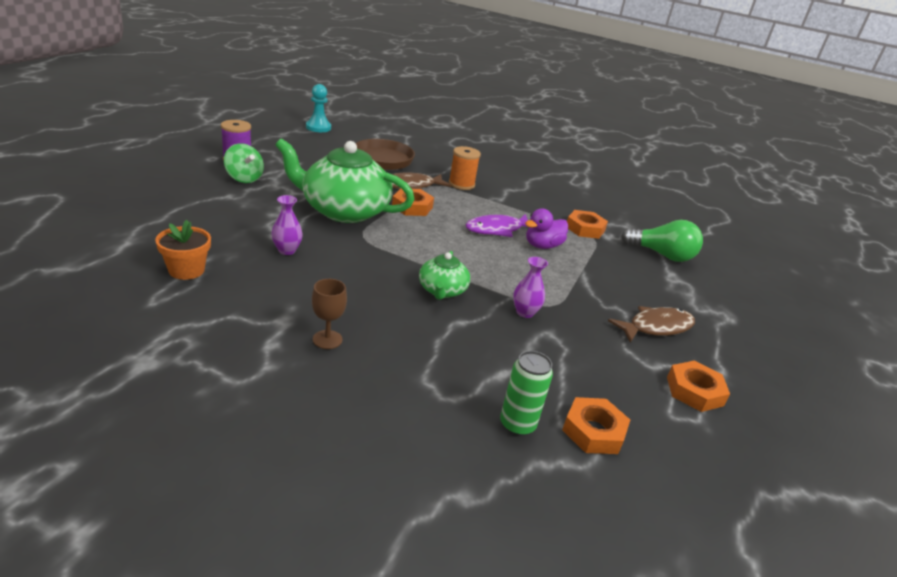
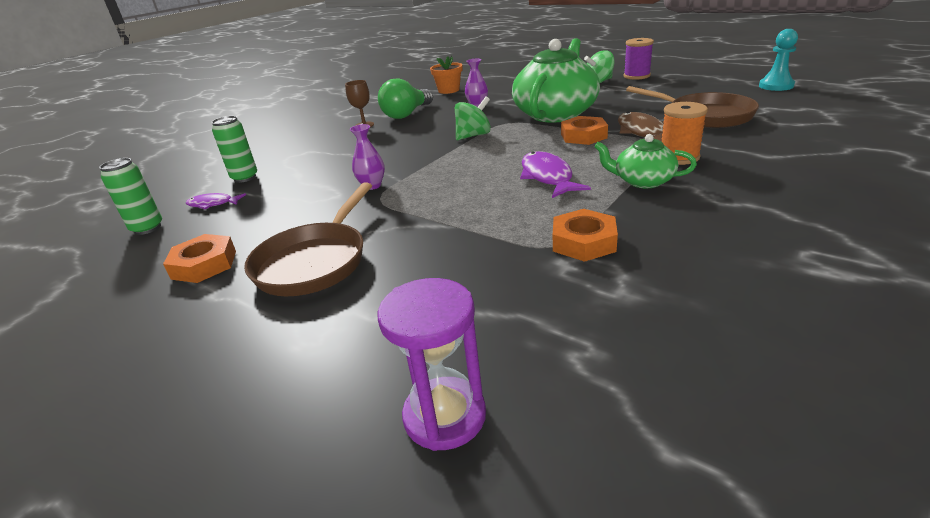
camera: 110 degrees right, 0 degrees up
green teapot [419,251,470,300] -> green teapot moved to [594,134,697,188]
purple duck [525,209,568,249] -> none
orange nut [562,397,630,454] -> purple fish [186,193,246,210]
brown fish [608,306,695,343] -> brown pan [244,182,372,296]
green light bulb [621,220,703,262] -> green light bulb moved to [378,78,433,119]
none -> green can [99,158,162,235]
none -> purple hourglass [378,278,486,451]
none -> green spinning top [455,96,491,140]

